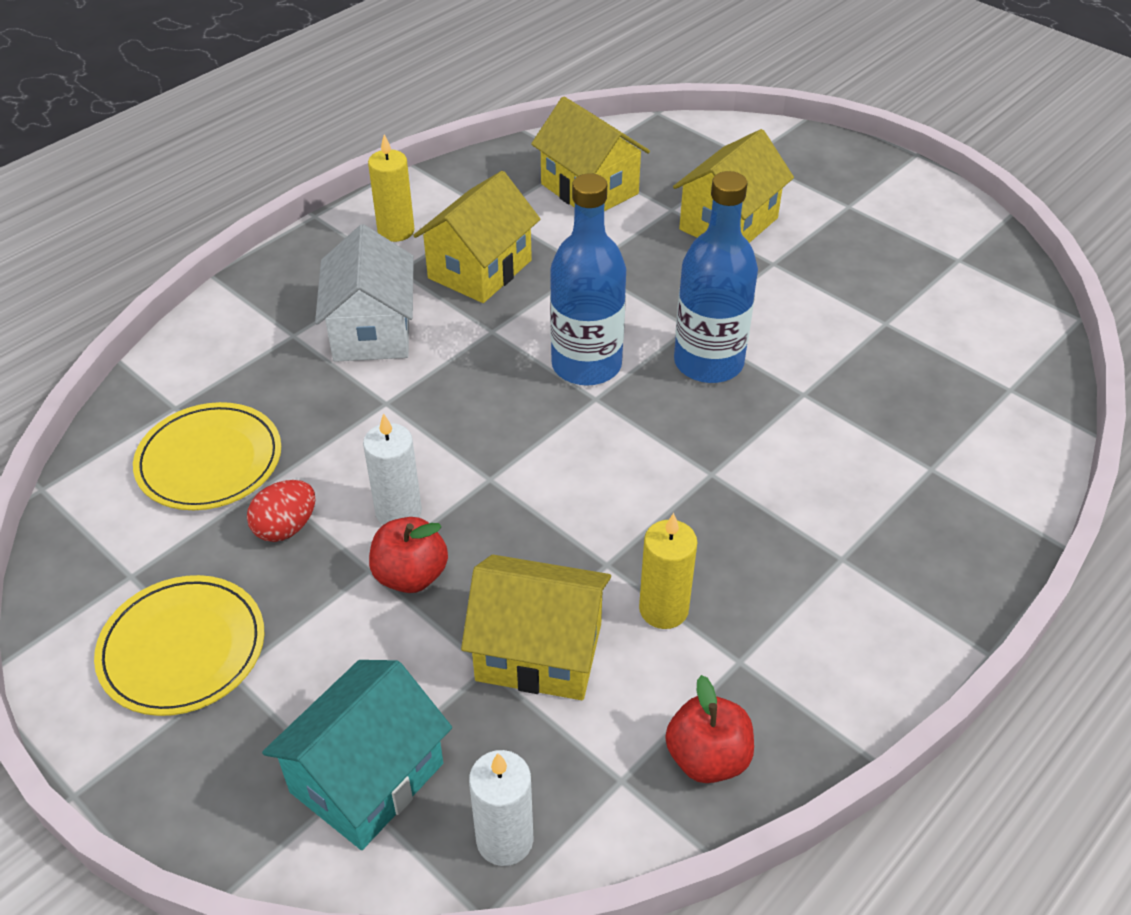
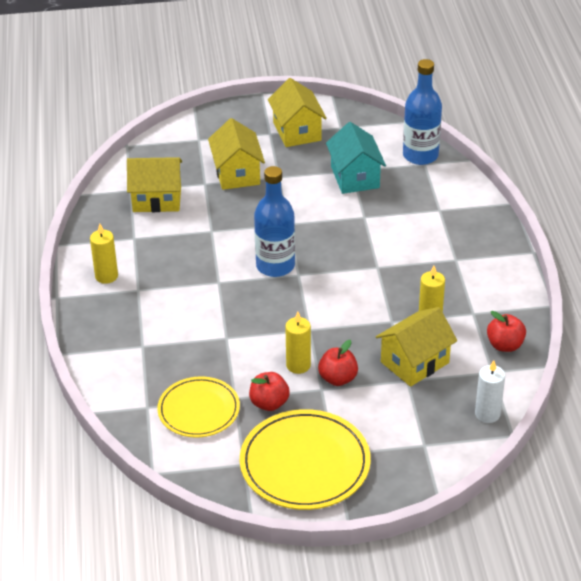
camera: 50 degrees left, 5 degrees down
yellow plate [94,575,264,716] -> yellow plate [240,409,371,510], size x1.53
red egg [247,480,316,542] -> red apple [249,372,290,411]
turquoise house [262,660,452,850] -> turquoise house moved to [326,122,386,194]
white house [315,224,414,362] -> none
white candle [363,413,422,525] -> yellow candle [285,312,311,374]
yellow house [413,171,540,303] -> yellow house moved to [268,78,327,147]
blue bottle [674,171,758,383] -> blue bottle moved to [403,59,442,165]

